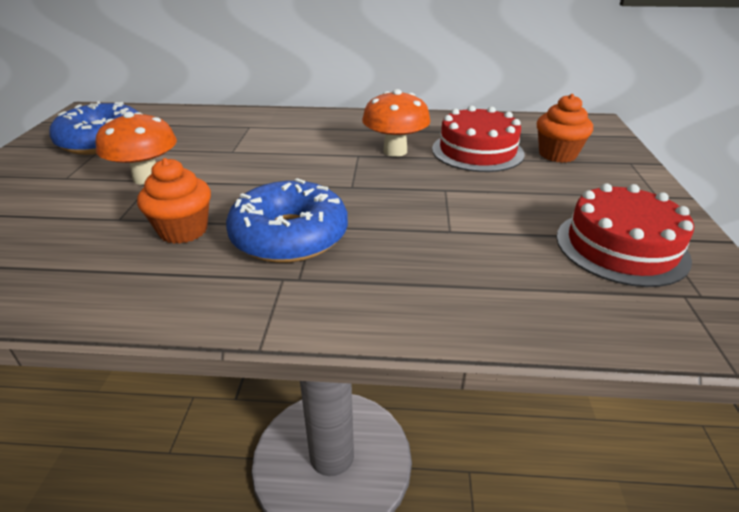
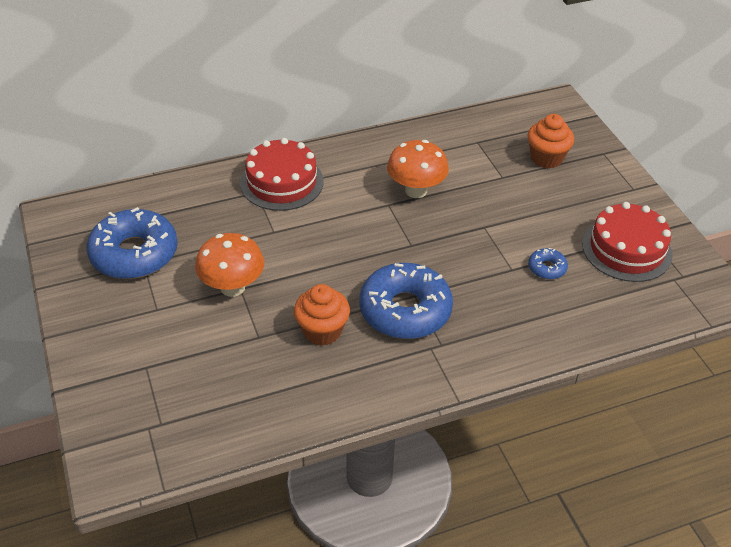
camera: 25 degrees left, 10 degrees up
red cake [432,105,524,172] -> red cake moved to [240,138,324,211]
none -> blue donut [528,248,568,279]

